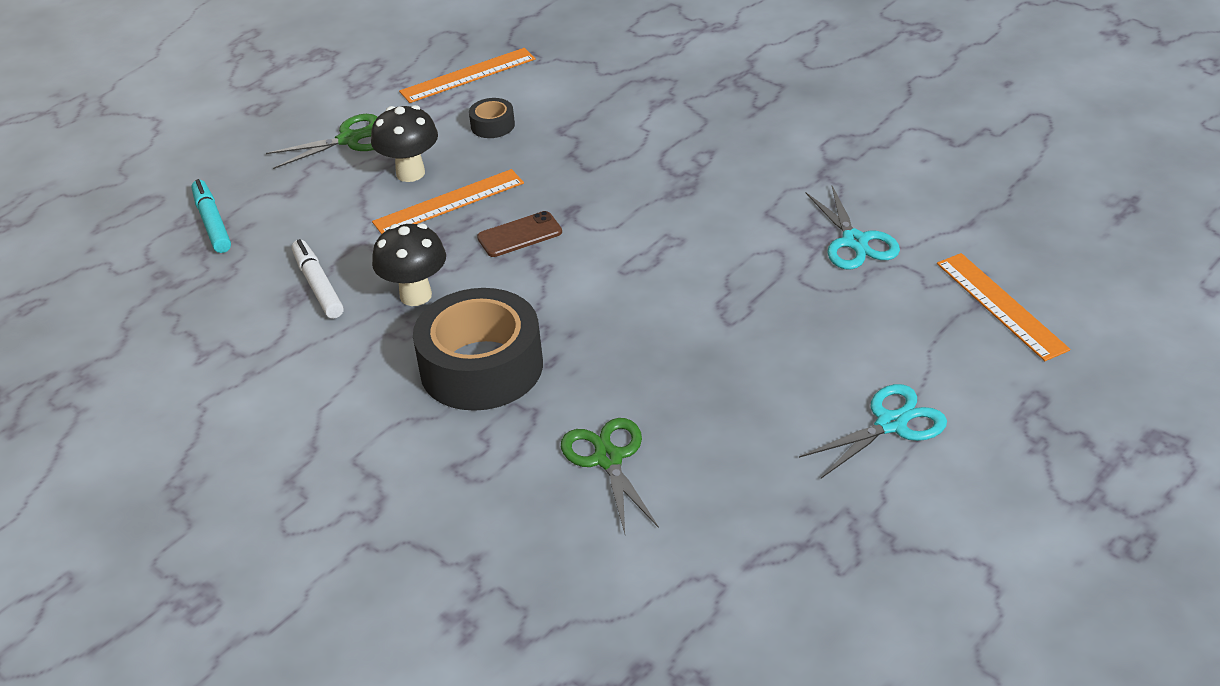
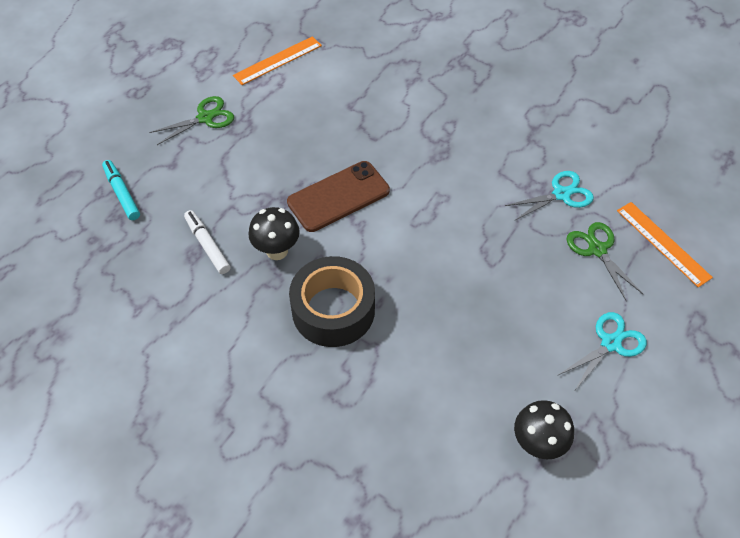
camera: 10 degrees left, 15 degrees up
black mushroom [371,105,438,182] -> black mushroom moved to [514,400,574,459]
orange ruler [372,169,524,234] -> none
black tape [469,98,515,138] -> none
brown phone [477,211,562,257] -> brown phone [287,161,390,232], size x1.81
green scissors [561,418,659,534] -> green scissors moved to [566,222,643,300]
turquoise scissors [806,186,900,270] -> turquoise scissors turned 90 degrees counterclockwise [505,171,594,221]

